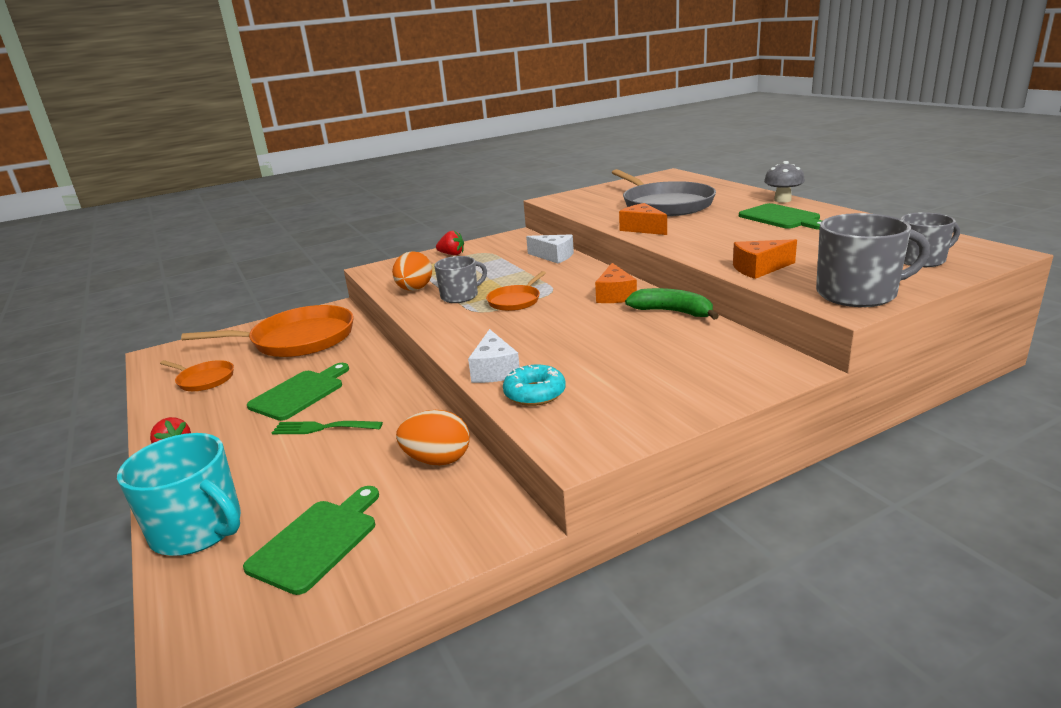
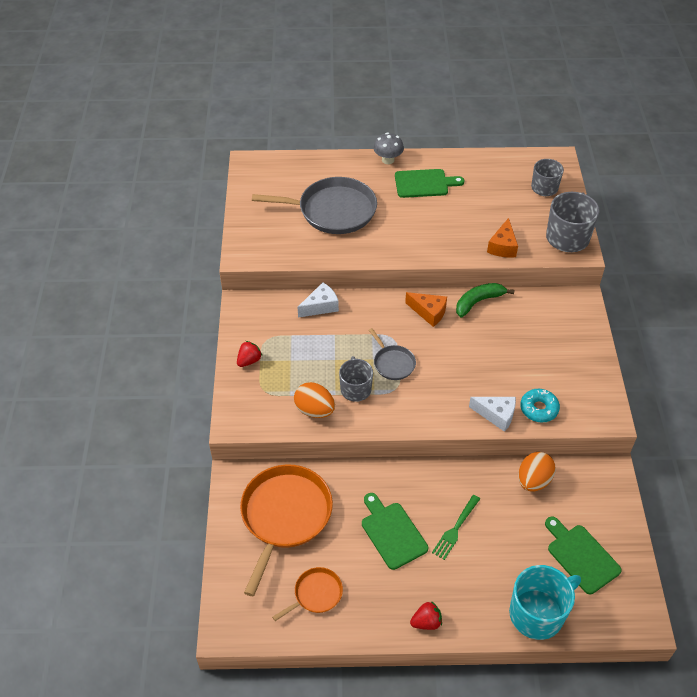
camera: 65 degrees left, 25 degrees up
orange pan [486,271,546,311] -> grey pan [369,328,416,380]
orange cheese [619,203,667,235] -> none

